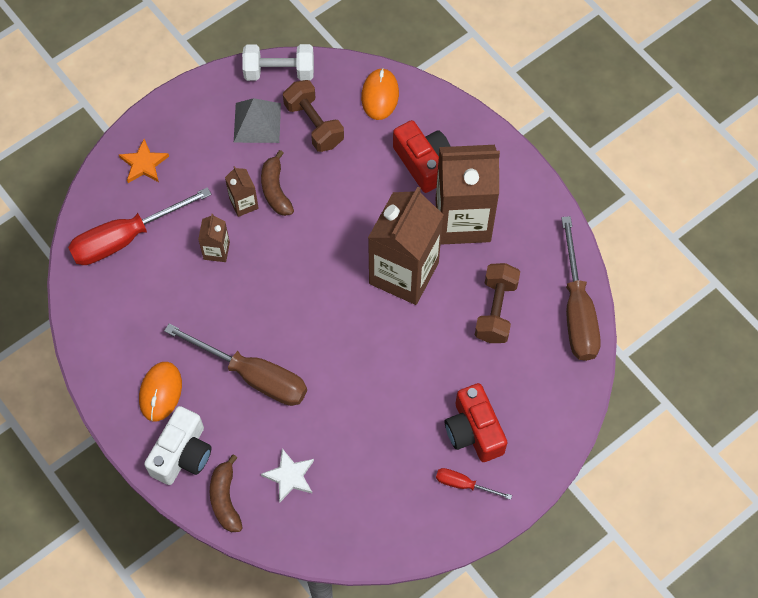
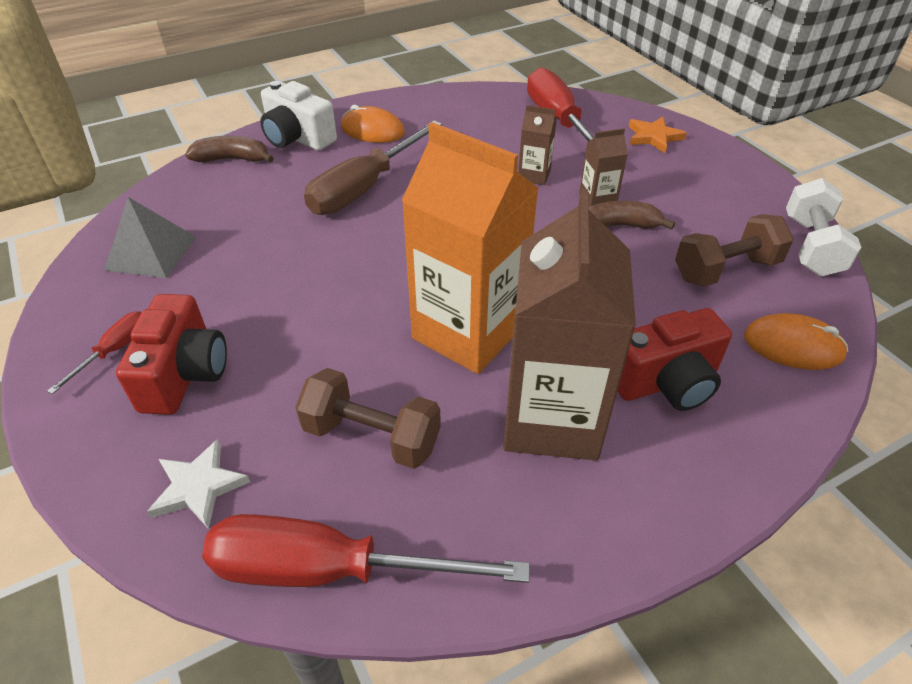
camera: 100 degrees right, 20 degrees down
grey pyramid [234,98,281,143] -> grey pyramid moved to [105,197,196,278]
white star [261,448,314,502] -> white star moved to [147,439,250,529]
brown carton [368,187,444,305] -> orange carton [401,122,539,374]
red camera [445,383,507,462] -> red camera turned 105 degrees clockwise [116,294,227,415]
brown screwdriver [561,216,601,361] -> red screwdriver [202,514,530,587]

